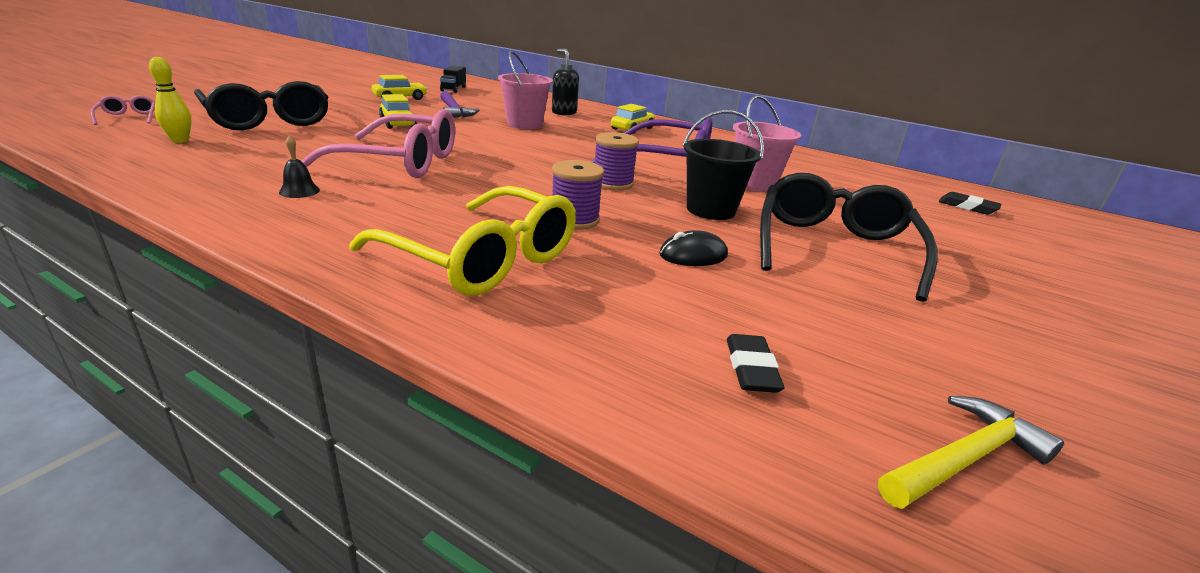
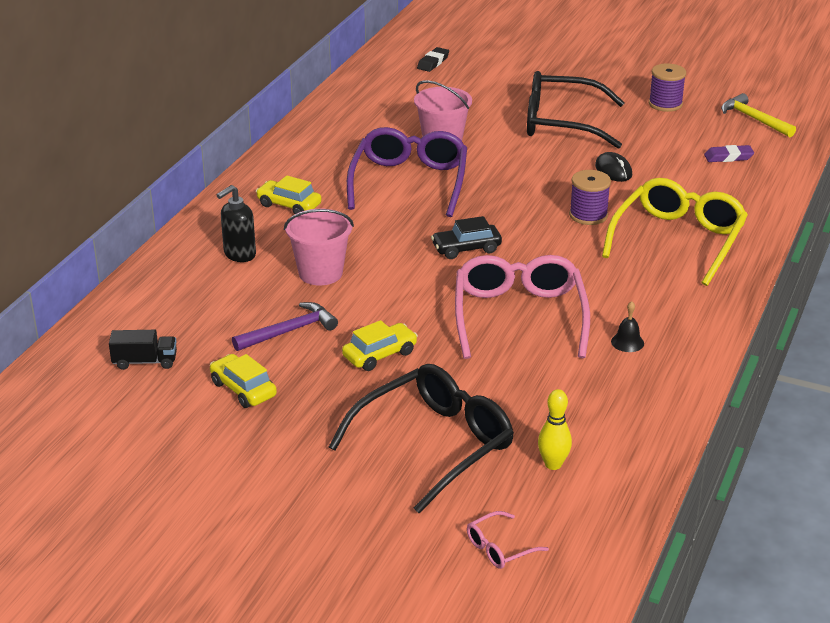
camera: 95 degrees left, 5 degrees up
purple spool [595,132,639,190] -> purple spool moved to [649,63,686,112]
black bucket [683,110,764,220] -> none
black eraser [727,334,784,393] -> purple eraser [704,145,754,162]
none -> black car [431,216,502,259]

